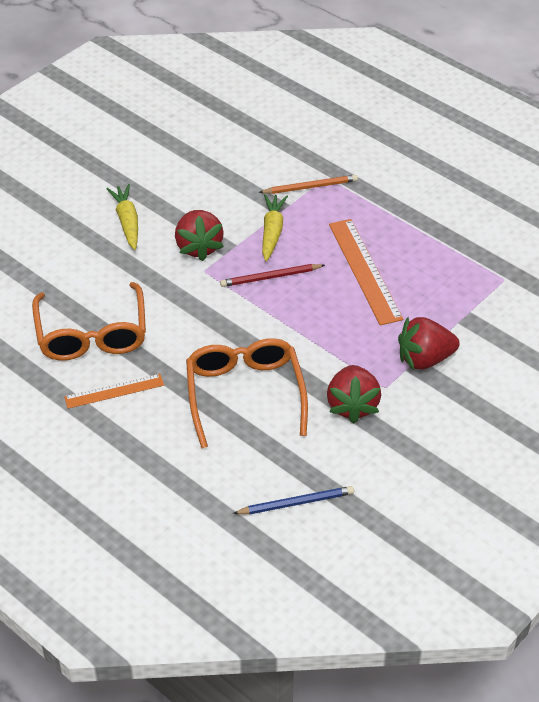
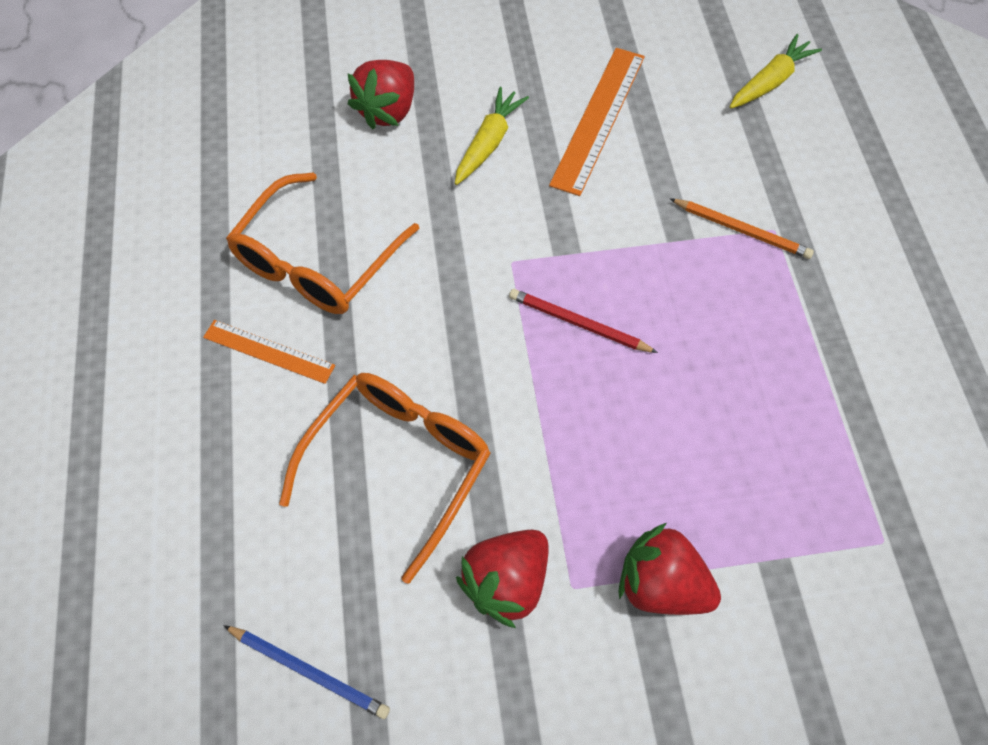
camera: 40 degrees right, 15 degrees up
red strawberry [175,210,224,261] -> red strawberry moved to [348,60,414,130]
yellow carrot [262,194,288,261] -> yellow carrot moved to [729,34,822,109]
orange ruler [329,219,403,325] -> orange ruler moved to [549,48,645,196]

